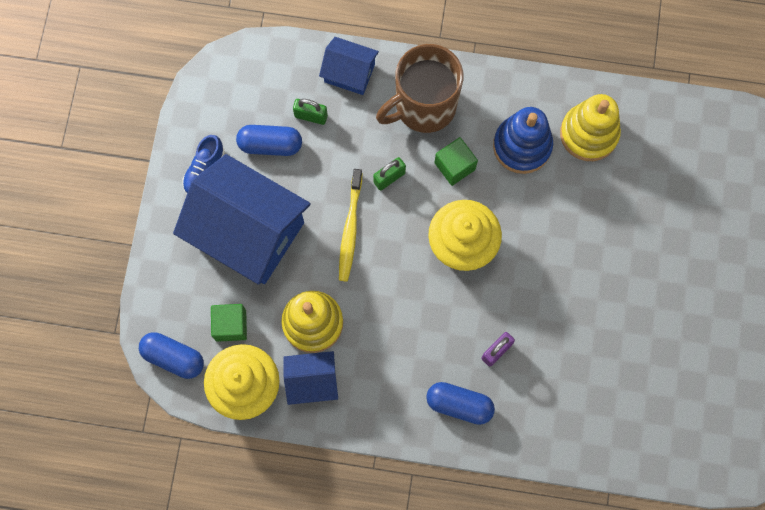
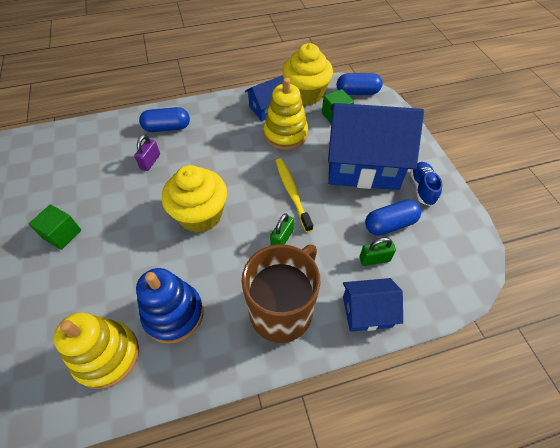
camera: 155 degrees right, 20 degrees down
green cube [435,137,478,186] -> green cube moved to [29,204,81,250]

